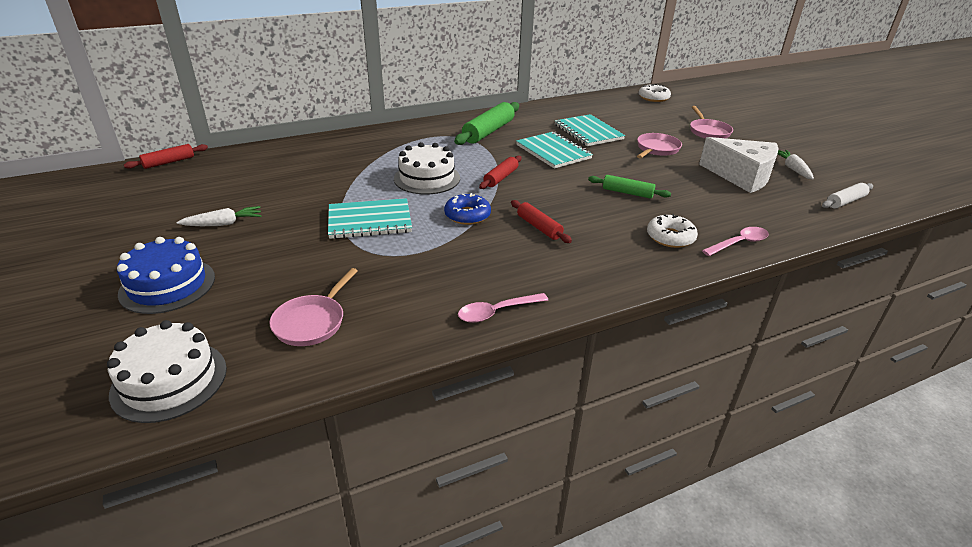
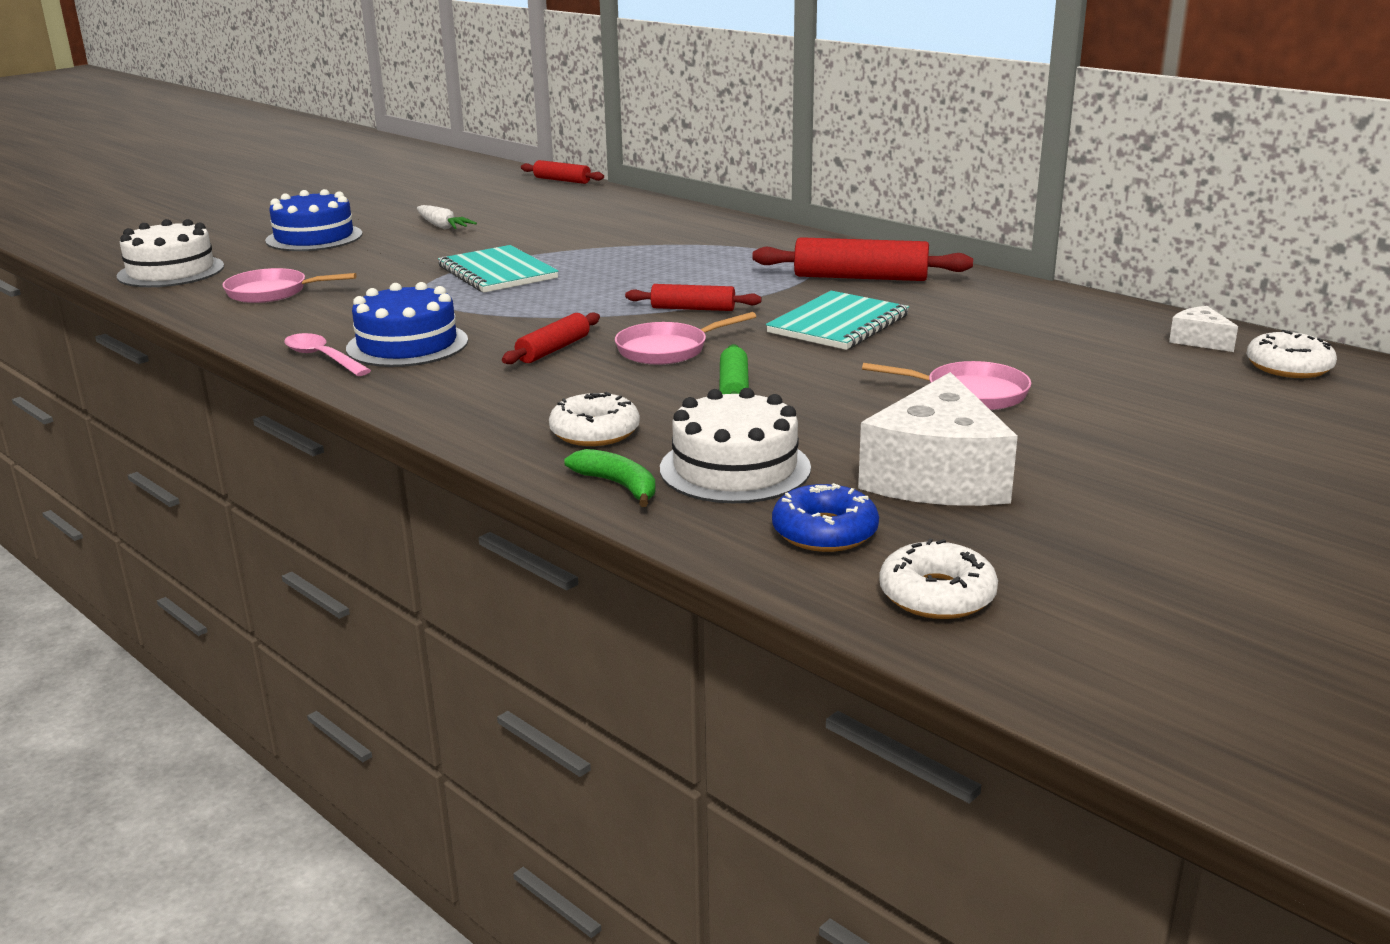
camera: 70 degrees right, 10 degrees down
white cake [394,142,460,194] -> white cake moved to [660,388,811,503]
blue donut [444,193,491,225] -> blue donut moved to [772,483,879,552]
green rolling pin [454,102,519,145] -> red rolling pin [752,237,973,281]
turquoise notebook [555,114,625,146] -> none
pink pan [690,106,733,139] -> pink pan moved to [615,312,756,365]
pink spoon [702,227,769,256] -> green banana [564,449,656,507]
white carrot [778,150,814,180] -> none
white rolling pin [822,183,873,209] -> white donut [879,538,998,619]
none -> blue cake [346,282,468,367]
none -> white cheese [1169,306,1238,352]

